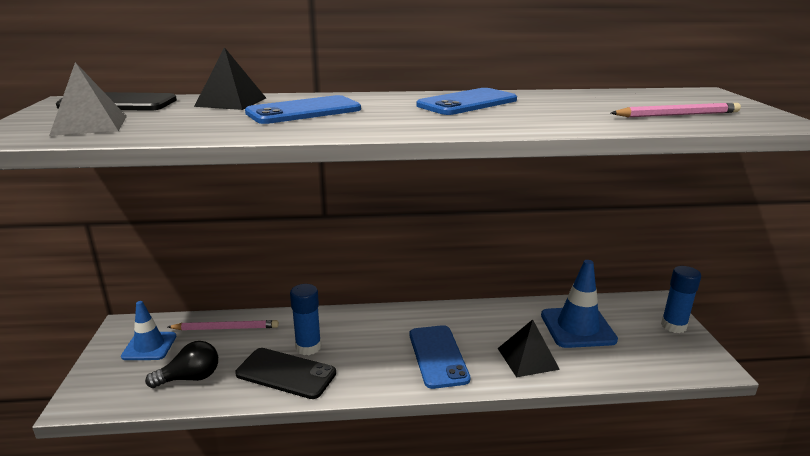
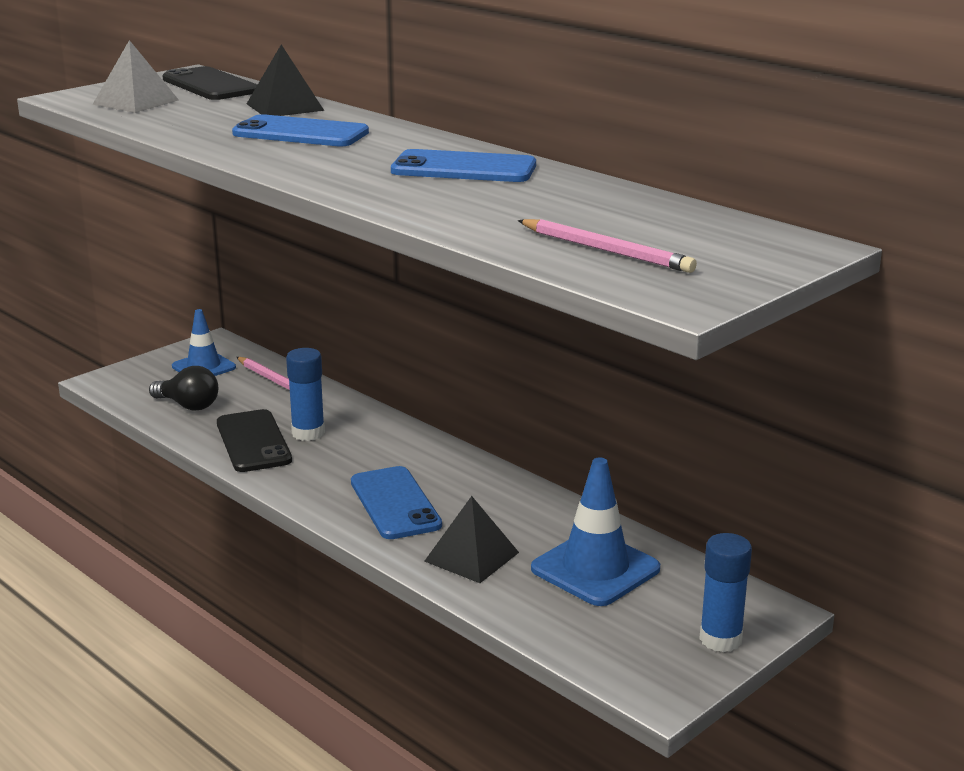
camera: 50 degrees right, 0 degrees up
blue phone [410,325,471,389] -> blue phone turned 60 degrees counterclockwise [351,466,442,539]

